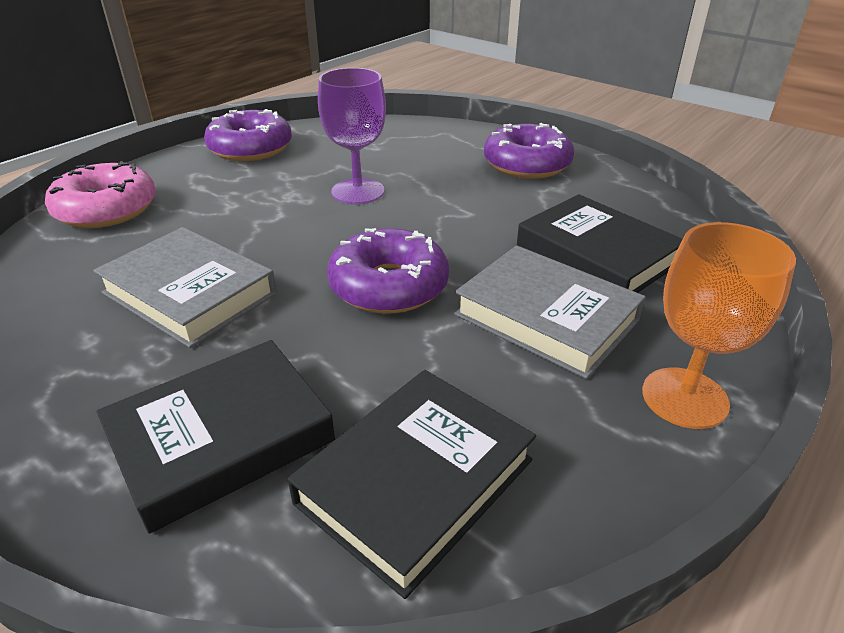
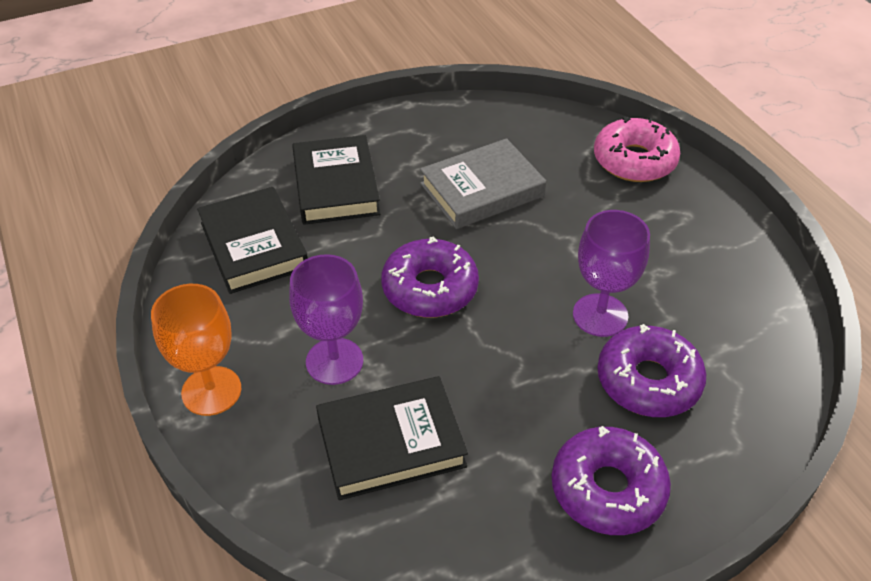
camera: 115 degrees right, 10 degrees up
purple donut [204,109,292,161] -> purple donut moved to [597,324,706,417]
grey book [454,245,646,379] -> purple goblet [289,254,363,385]

